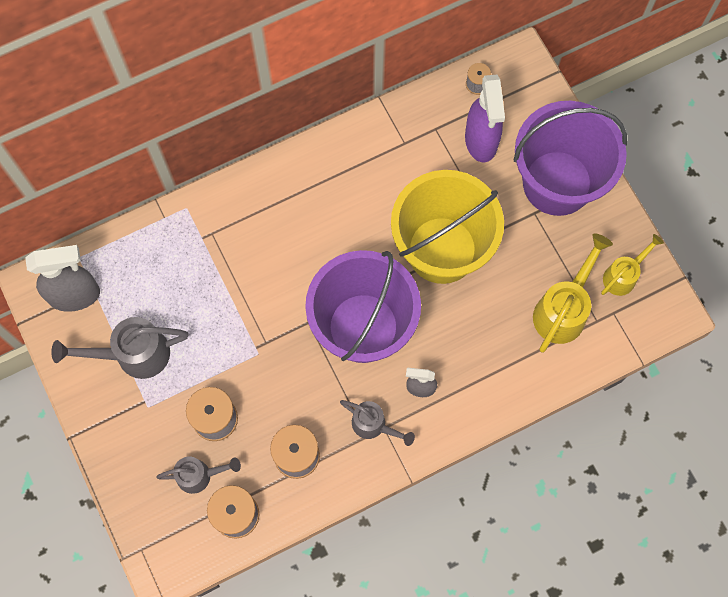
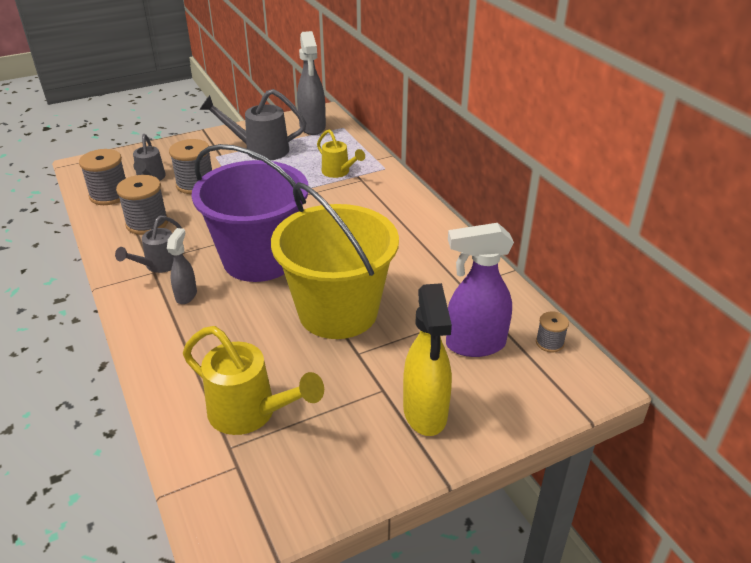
camera: 90 degrees right, 35 degrees down
grey watering can [51,317,189,379] -> grey watering can turned 75 degrees counterclockwise [199,89,306,161]
purple bucket [514,101,627,216] -> yellow spray bottle [403,283,452,436]
yellow watering can [601,234,664,296] -> yellow watering can moved to [317,129,365,178]

